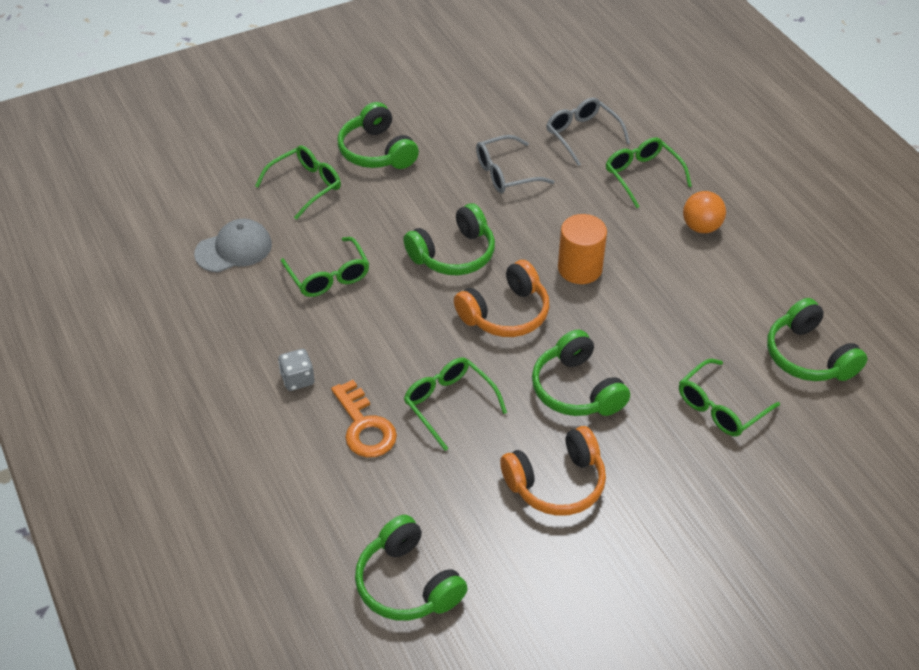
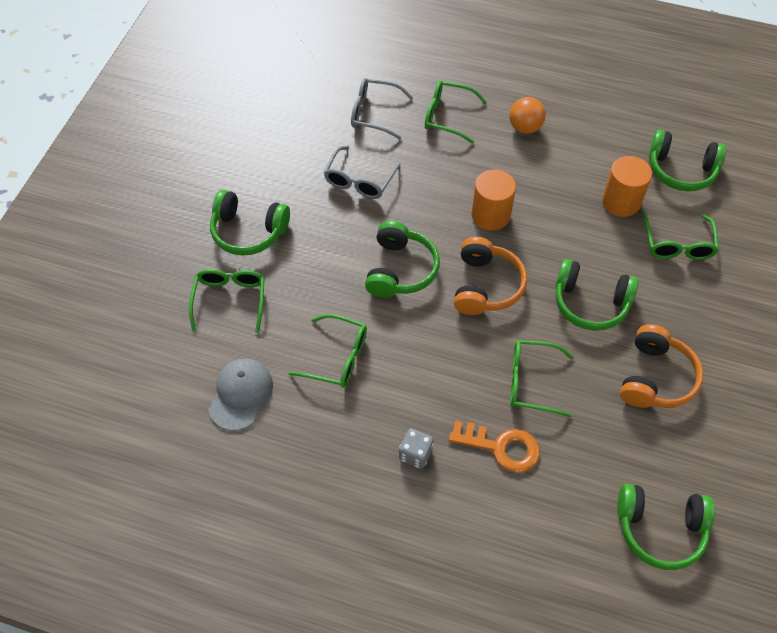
camera: 45 degrees left, 10 degrees up
none -> orange cylinder [602,156,652,217]

